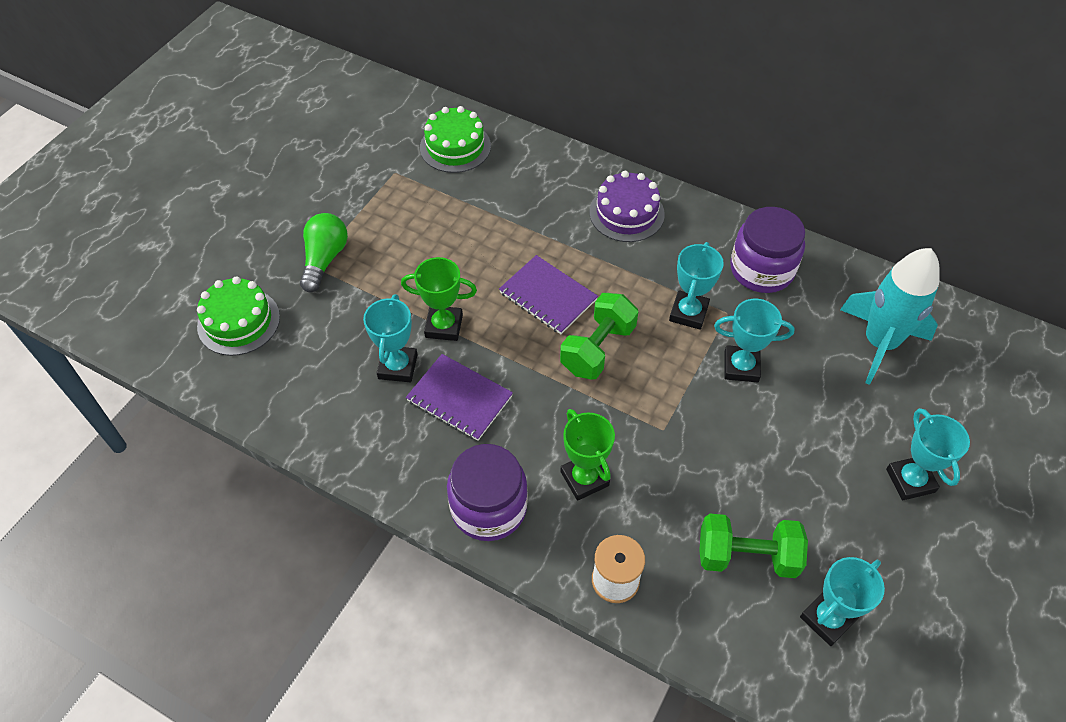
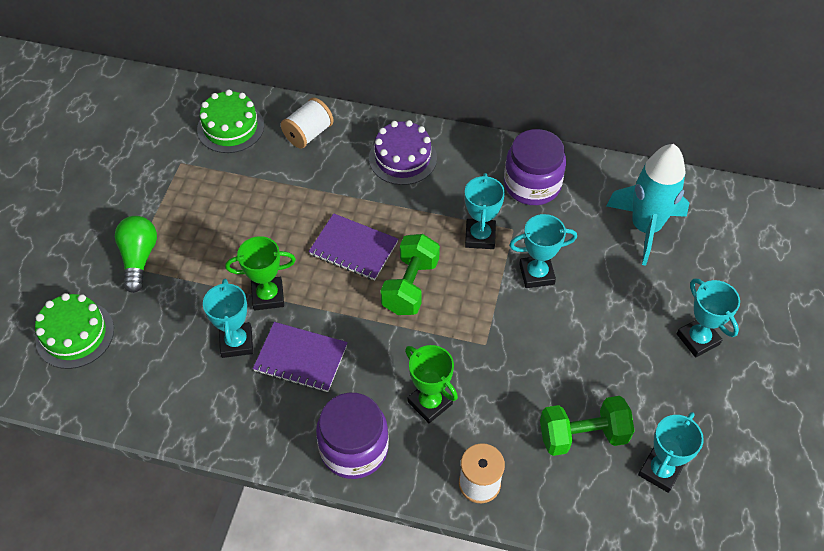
camera: 15 degrees left, 0 degrees up
none -> white spool [281,97,334,149]

